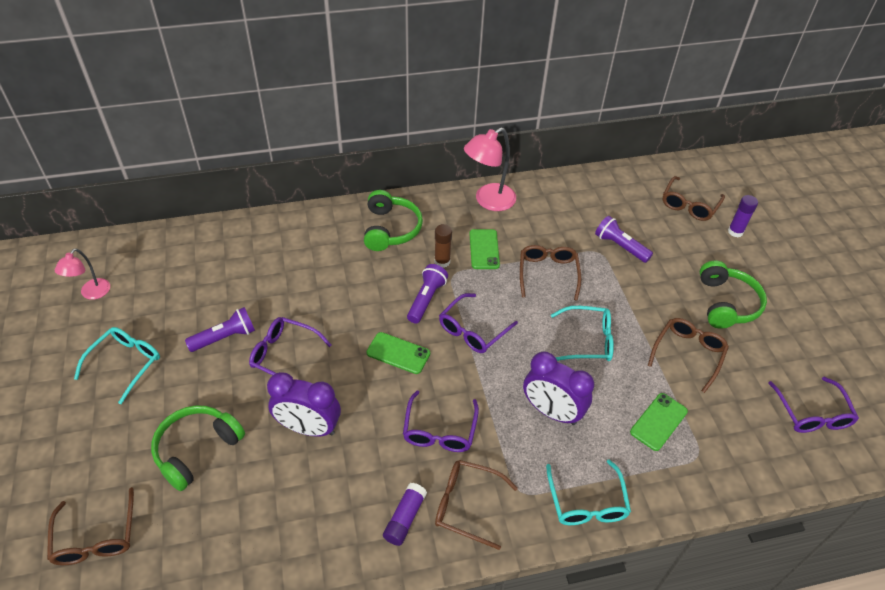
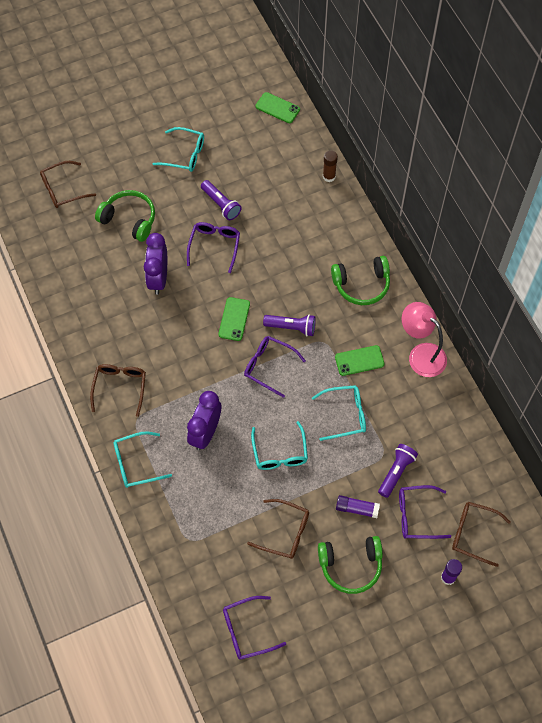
camera: 80 degrees right, 15 degrees up
pink lamp [55,248,110,300] -> none
purple glue stick [383,483,427,546] -> purple glue stick moved to [336,495,380,518]
purple glasses [403,391,479,452] -> purple glasses moved to [399,485,451,539]
brown glue stick [434,224,452,268] -> brown glue stick moved to [323,150,338,182]
brown glasses [520,245,581,301] -> turquoise glasses [312,385,366,441]
green phone [630,393,688,451] -> green phone moved to [255,92,300,123]

